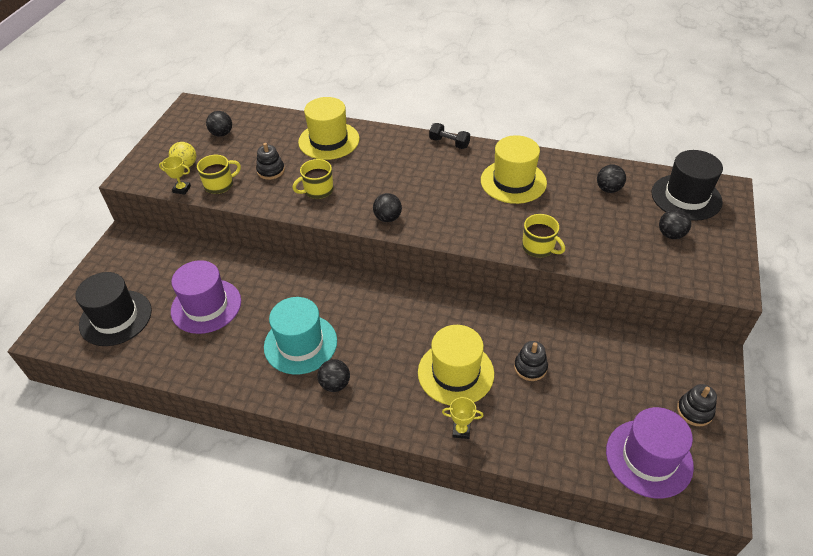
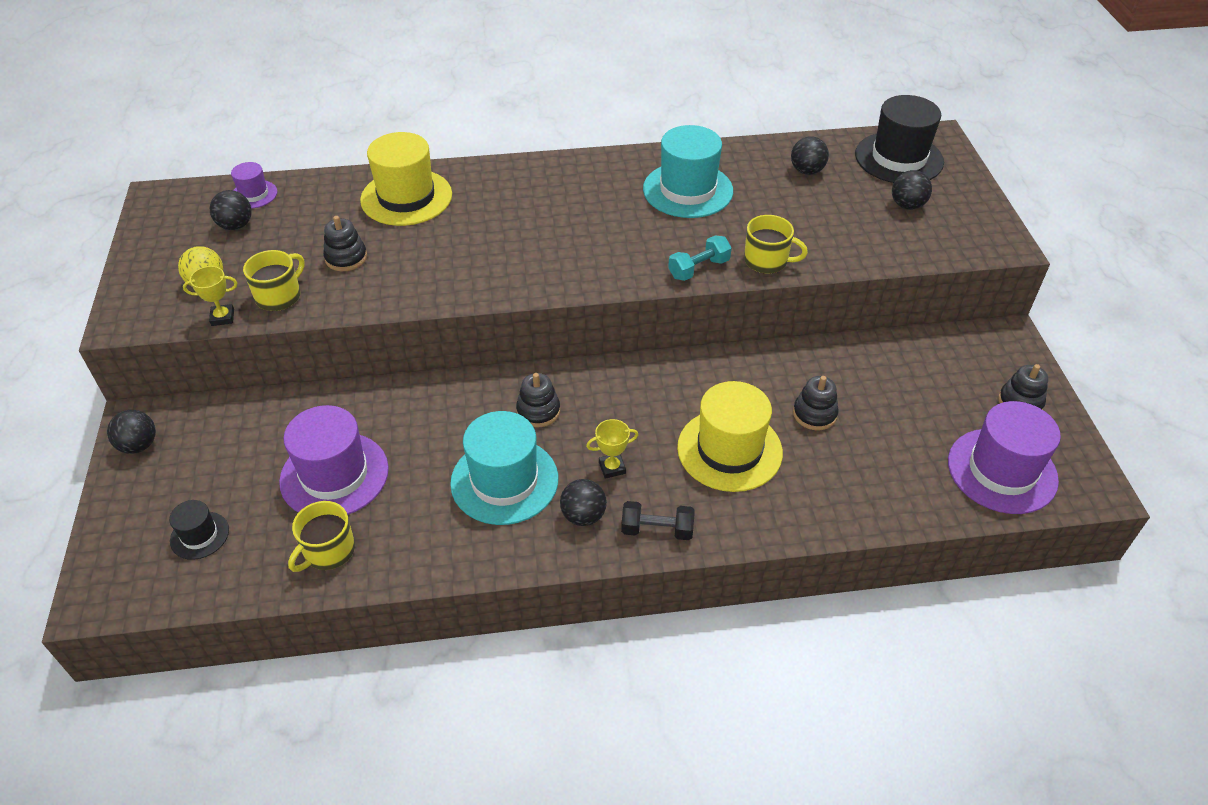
camera: 25 degrees left, 0 degrees up
black hat [76,272,152,346] -> black hat [169,500,229,560], size x0.51
yellow mug [292,159,334,199] -> yellow mug moved to [288,501,355,572]
black ball [373,193,402,222] -> black ball moved to [107,410,156,454]
black dumbbell [429,123,470,149] -> black dumbbell moved to [621,501,694,540]
yellow trophy [442,397,484,439] -> yellow trophy moved to [586,419,638,479]
yellow hat [481,135,547,204] -> turquoise hat [643,125,733,218]
none -> purple hat [231,162,277,209]
none -> black stacking toy [516,373,560,427]
none -> turquoise dumbbell [668,235,732,281]

